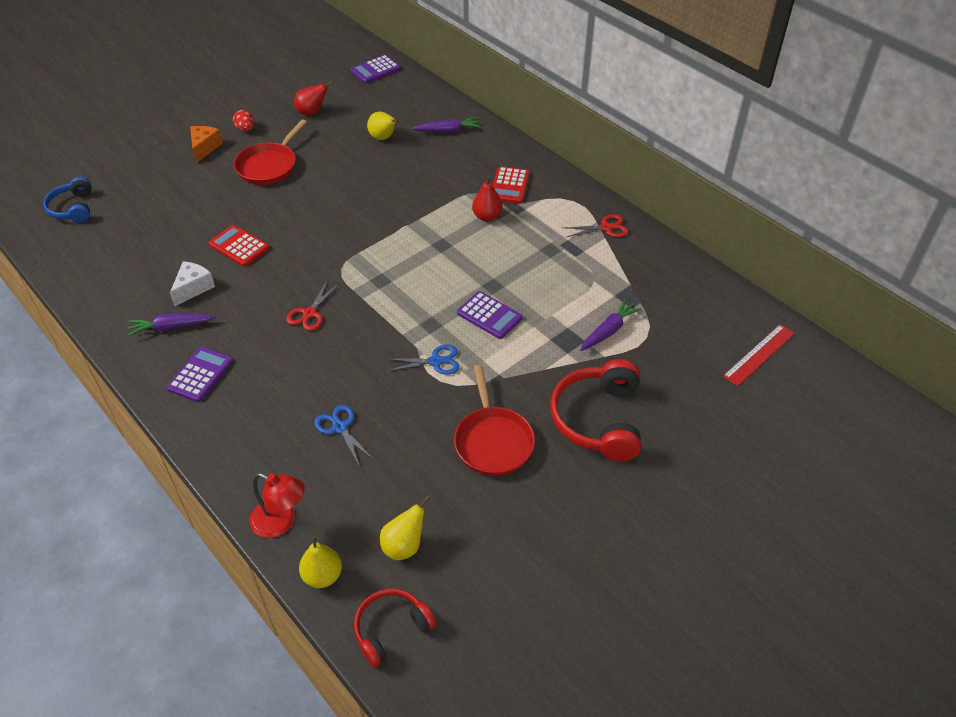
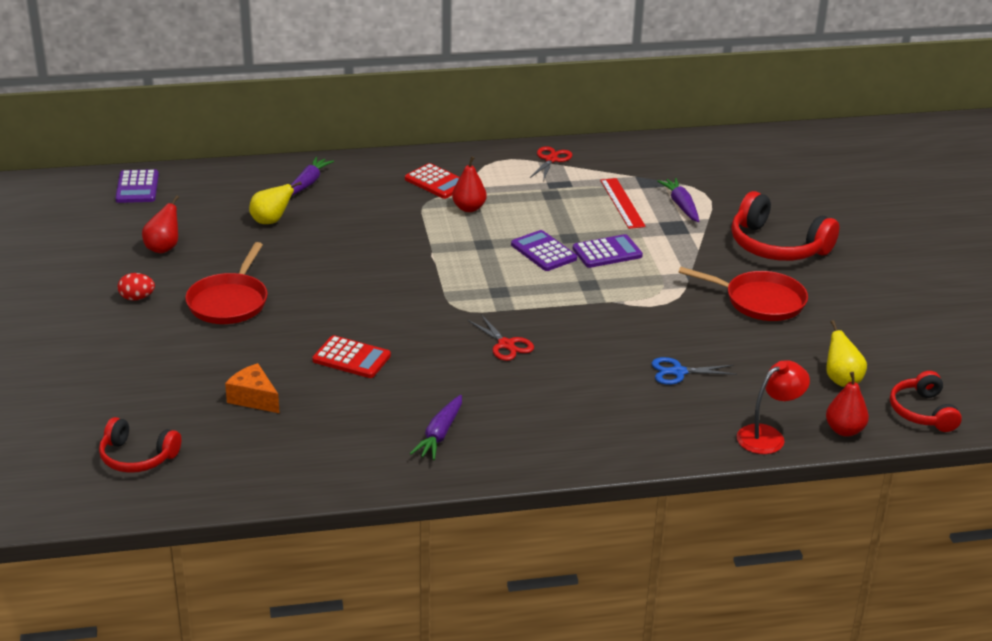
camera: 60 degrees left, 15 degrees down
blue headphones [43,177,92,223] -> red headphones [99,417,181,473]
purple calculator [167,347,233,402] -> purple calculator moved to [511,230,577,271]
white cheese [170,261,215,306] -> none
orange cheese [190,126,223,163] -> orange cheese moved to [225,363,280,413]
red calculator [208,225,269,267] -> red calculator turned 135 degrees counterclockwise [312,335,391,378]
red pan [234,120,307,185] -> red pan turned 45 degrees clockwise [185,242,268,324]
yellow pear [299,536,342,588] -> red pear [826,372,869,437]
blue scissors [386,345,460,375] -> none
red ruler [723,324,795,387] -> red ruler moved to [600,178,646,229]

